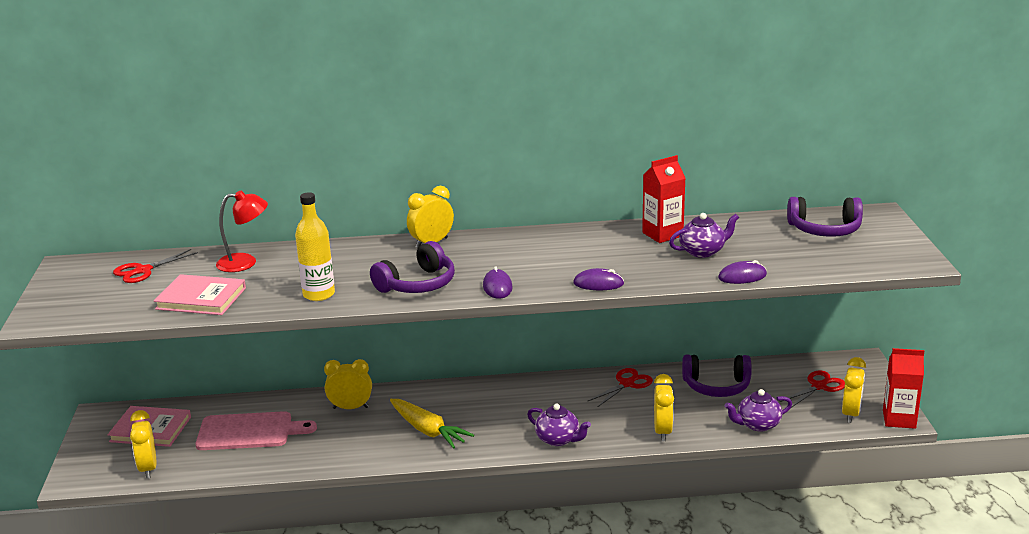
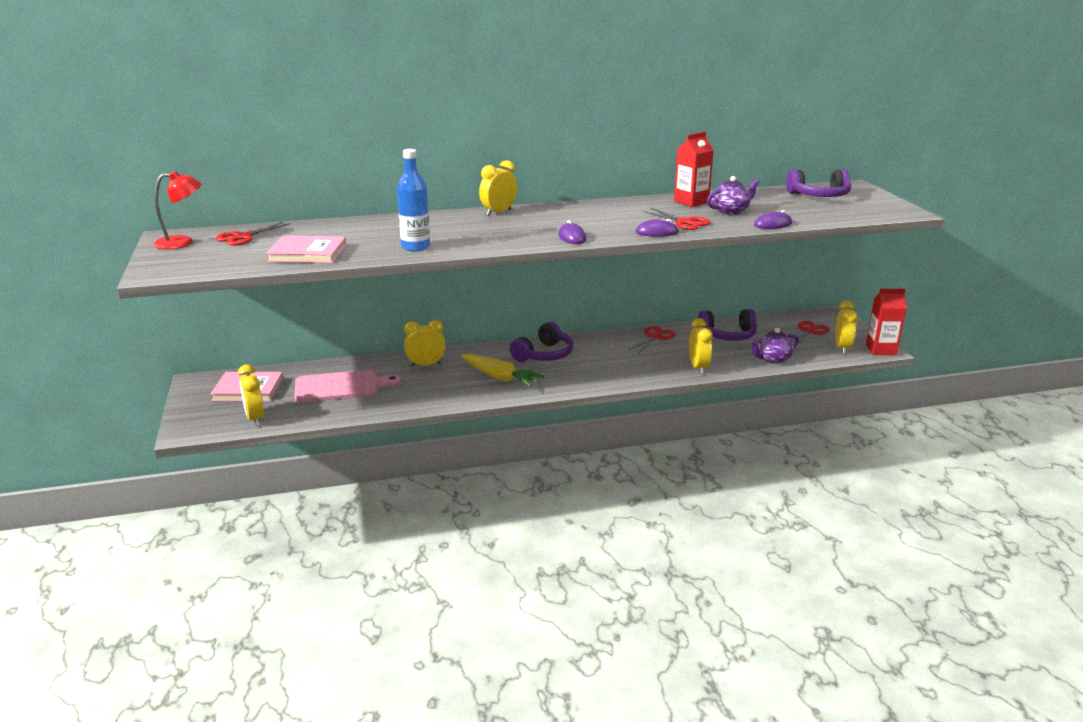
camera: 10 degrees left, 0 degrees up
red lamp [216,191,268,272] -> red lamp moved to [153,171,202,250]
yellow bottle [295,192,335,301] -> blue bottle [397,149,430,251]
purple headphones [370,241,455,293] -> purple headphones moved to [510,322,573,362]
purple teapot [527,404,591,446] -> none
none -> red scissors [643,208,711,230]

